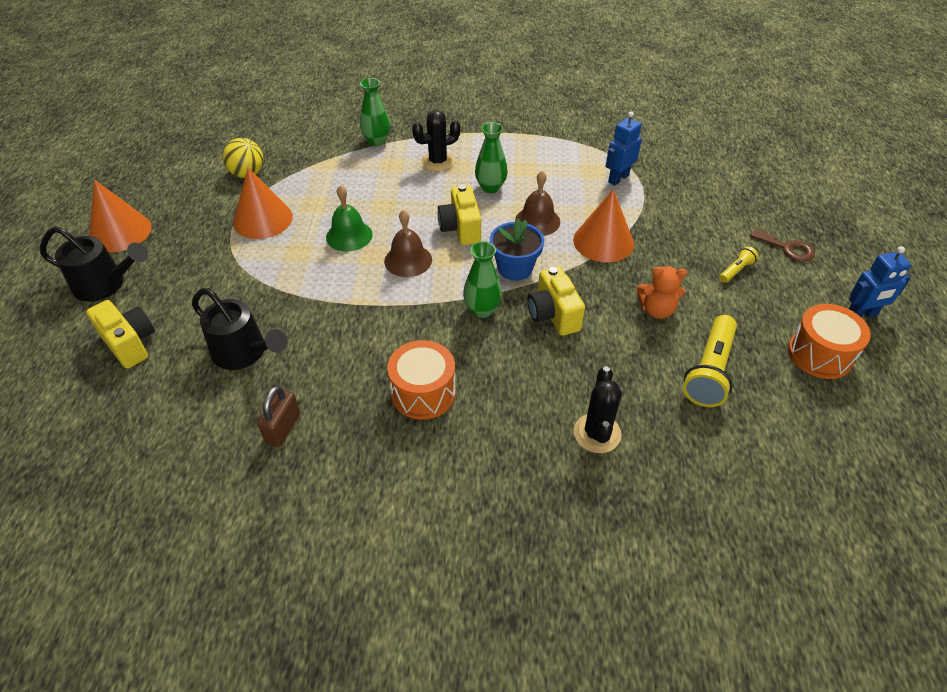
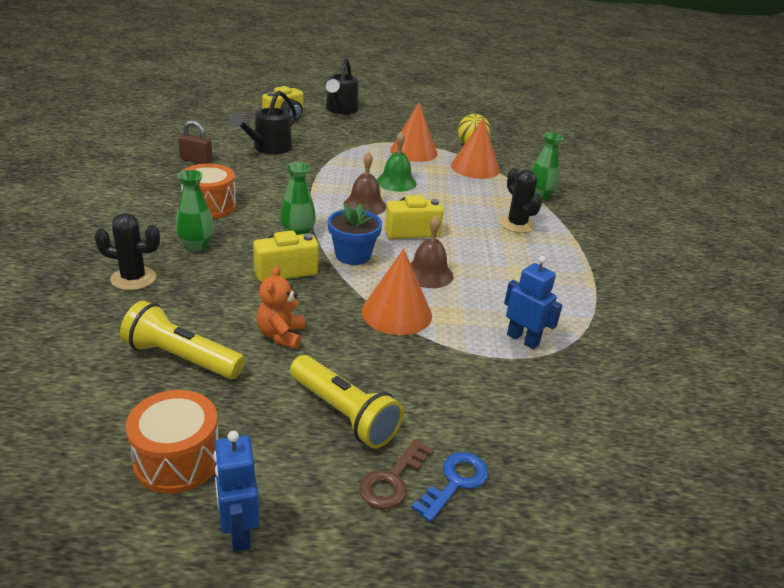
camera: 85 degrees right, 15 degrees down
orange cone [89,180,152,252] -> orange cone moved to [451,117,500,179]
green vase [475,122,508,193] -> green vase moved to [175,170,214,251]
yellow flashlight [719,246,759,283] -> yellow flashlight [290,355,404,448], size x2.04
none -> blue key [411,452,489,522]

